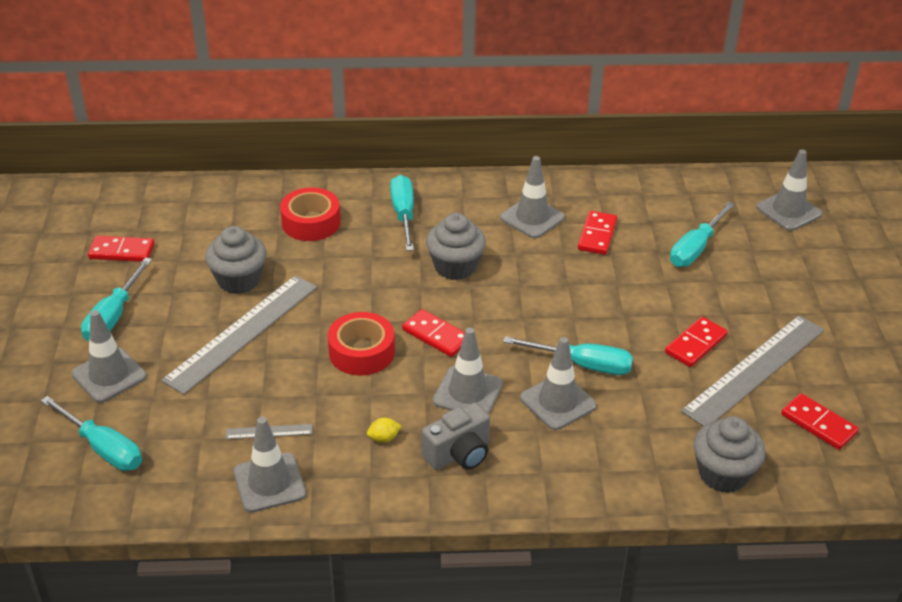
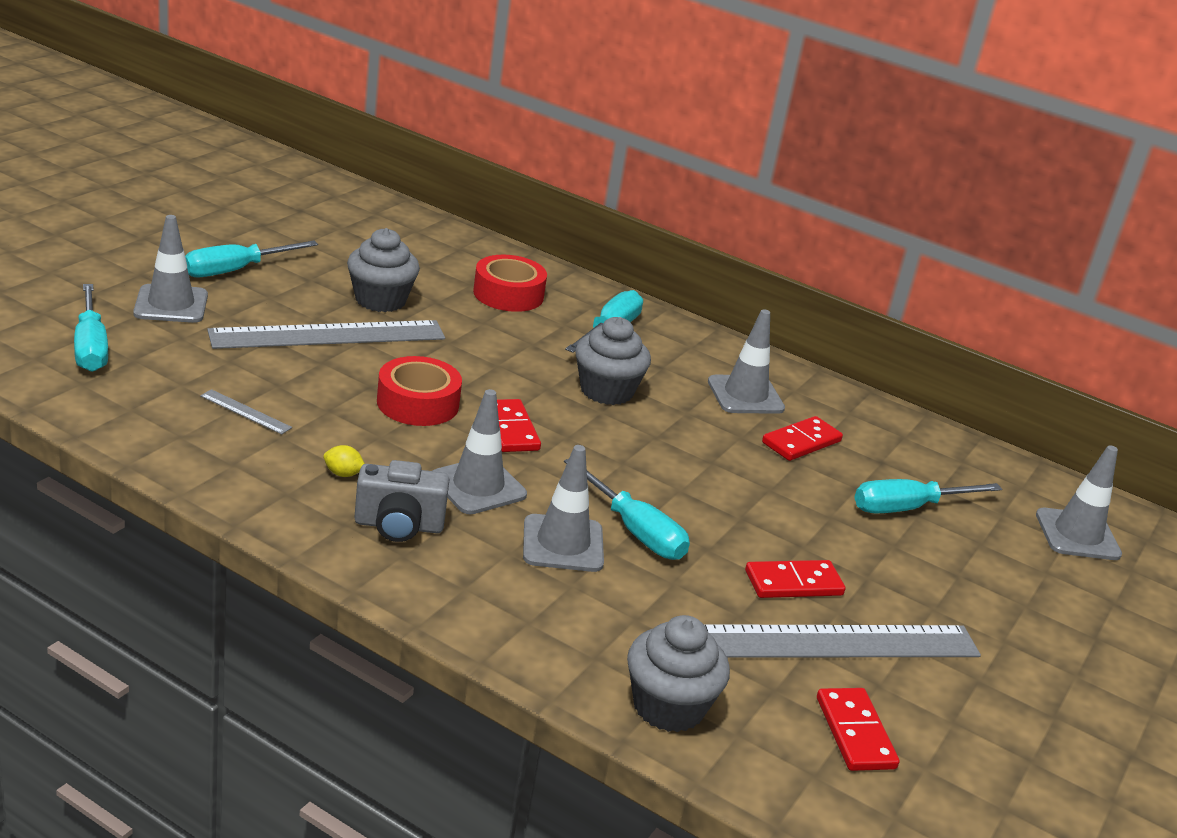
camera: 30 degrees right, 10 degrees down
red domino [88,236,155,262] -> none
grey traffic cone [234,417,306,513] -> none

